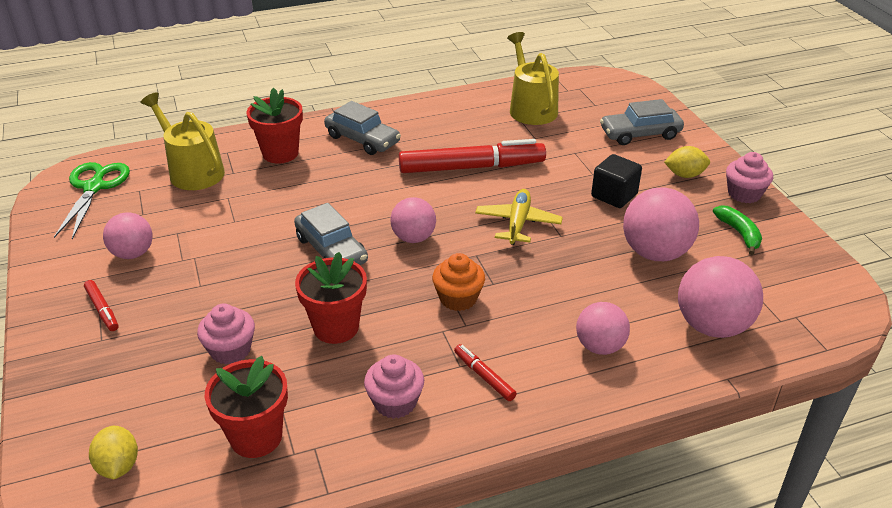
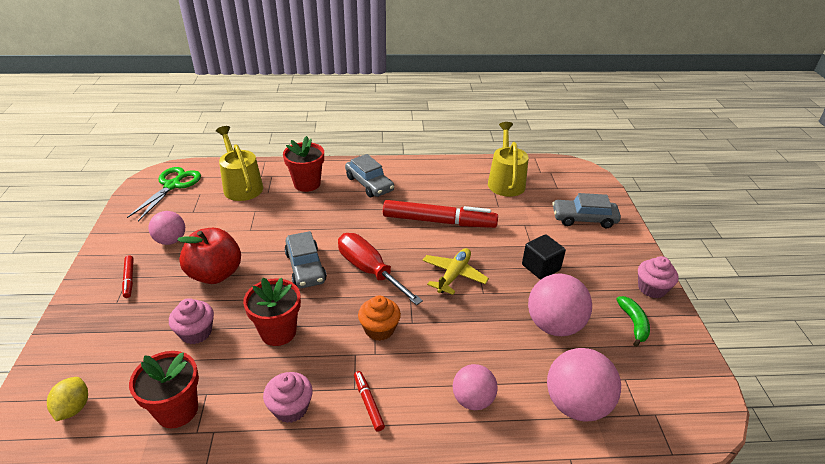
camera: 15 degrees right, 0 degrees up
pink ball [390,197,436,243] -> red screwdriver [338,233,423,305]
yellow lemon [664,146,710,178] -> none
none -> red apple [177,228,241,284]

